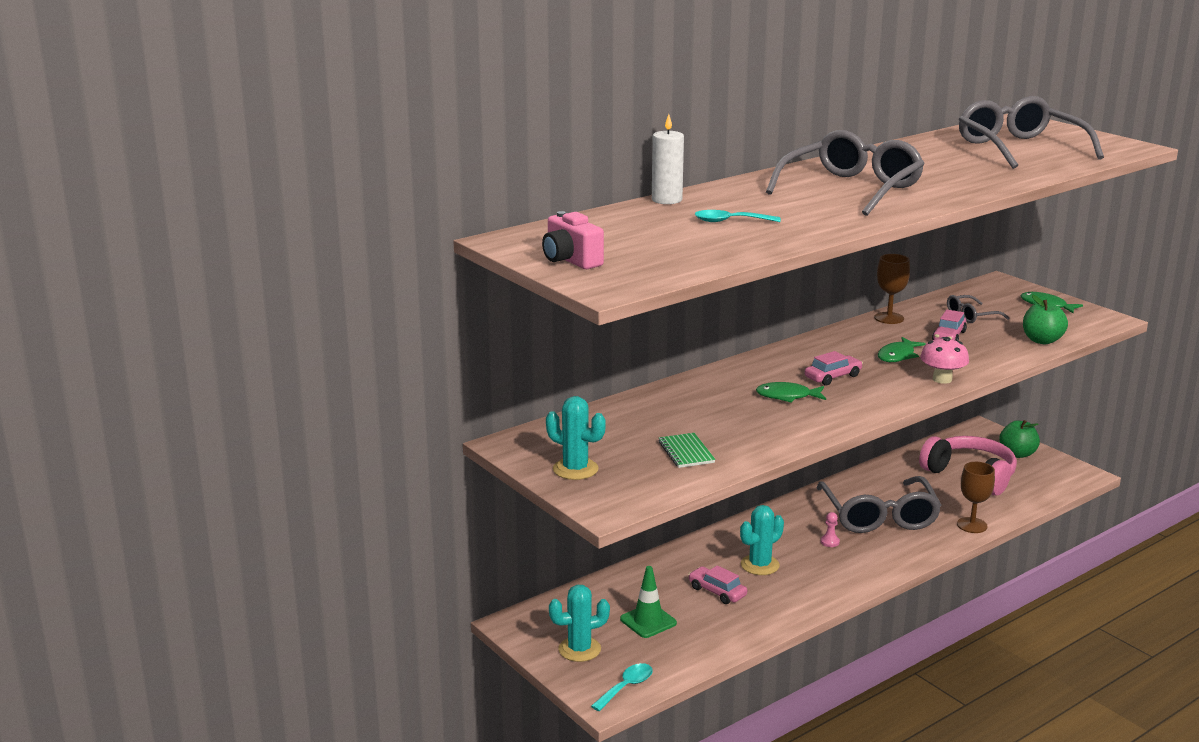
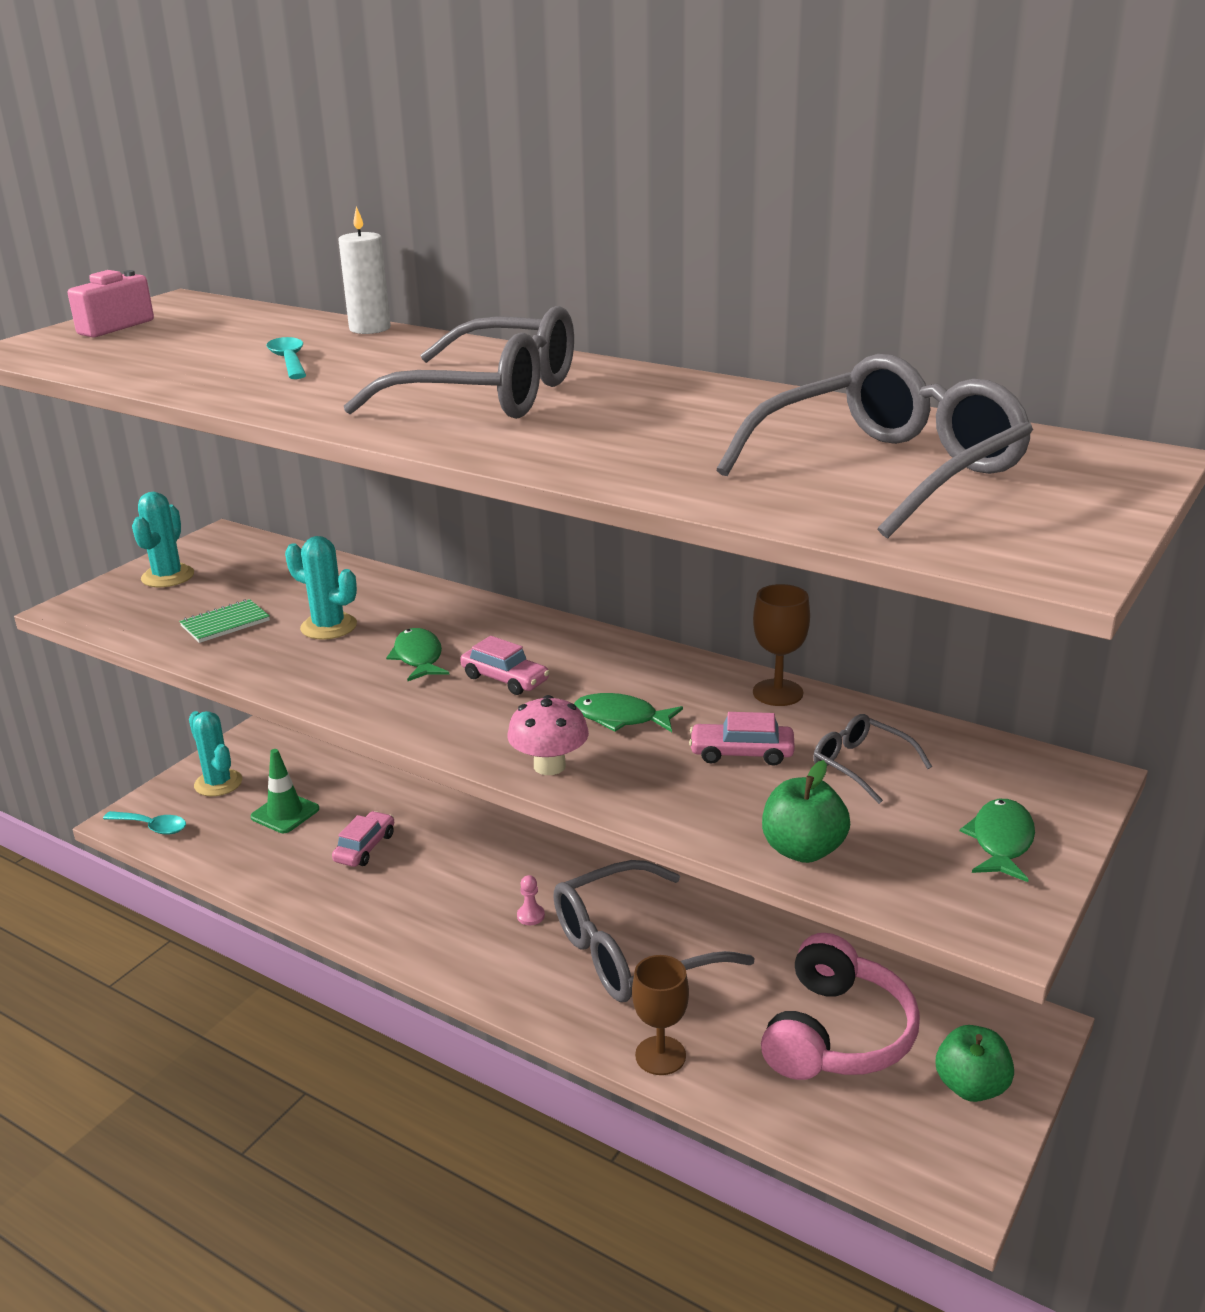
camera: 70 degrees right, 5 degrees up
turquoise cactus [740,505,784,575] -> turquoise cactus moved to [285,536,357,640]

